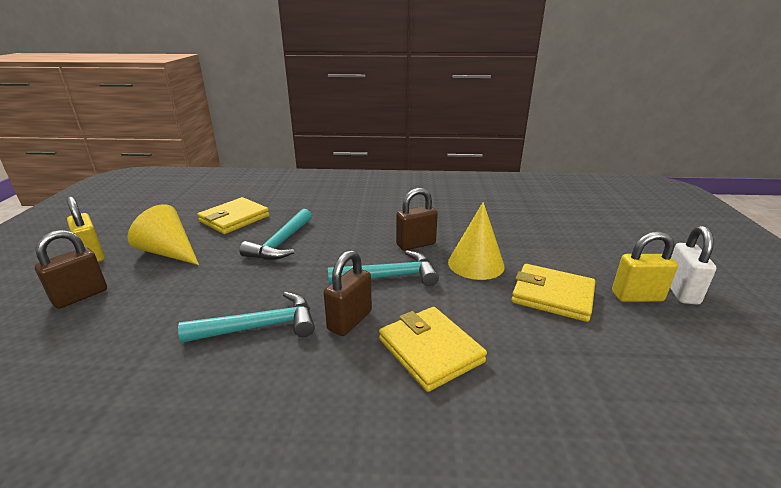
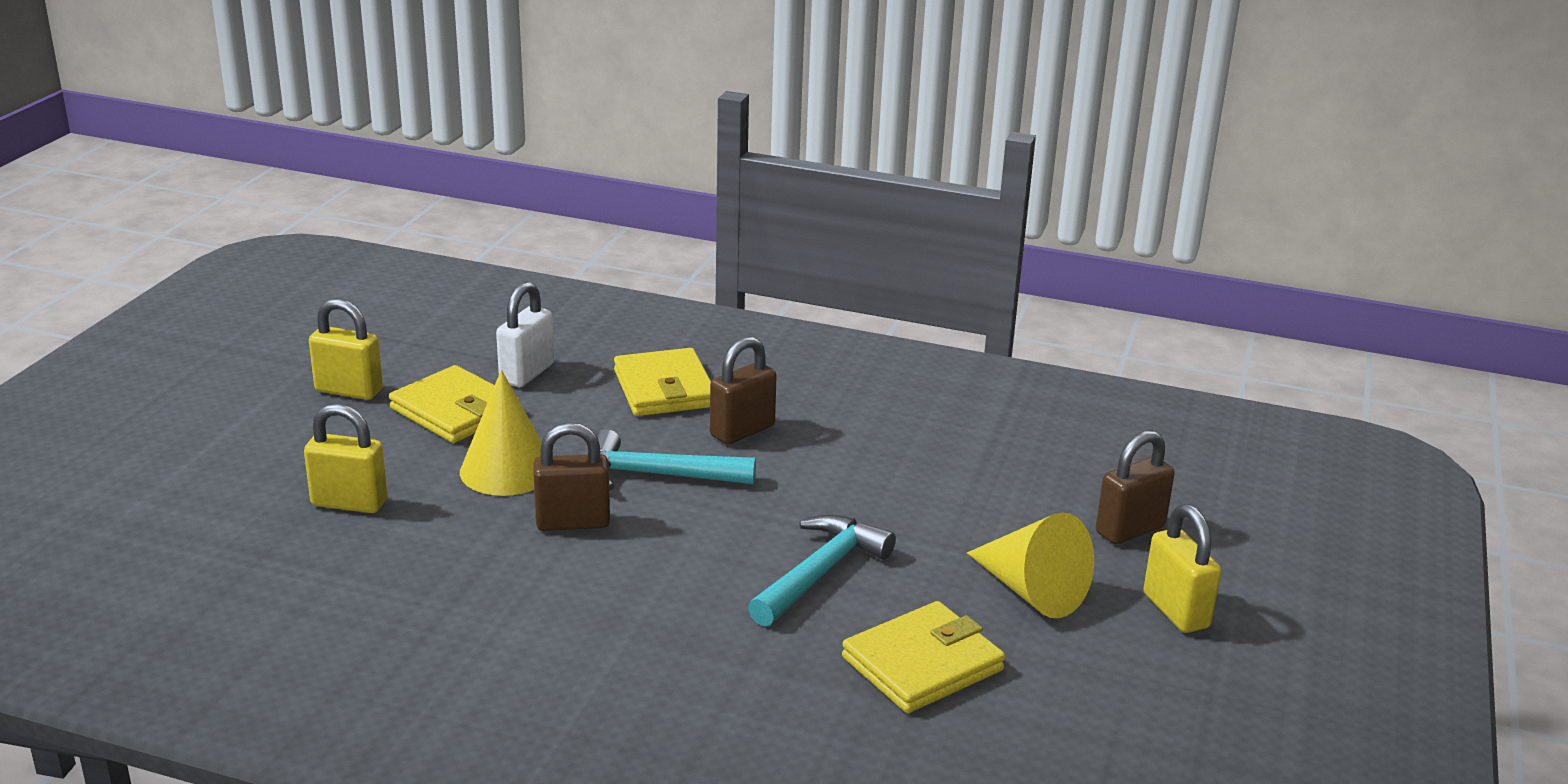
camera: 165 degrees left, 0 degrees up
turquoise hammer [178,292,315,343] -> none
white padlock [670,226,716,305] -> white padlock moved to [496,281,554,387]
none -> yellow padlock [304,403,387,513]

